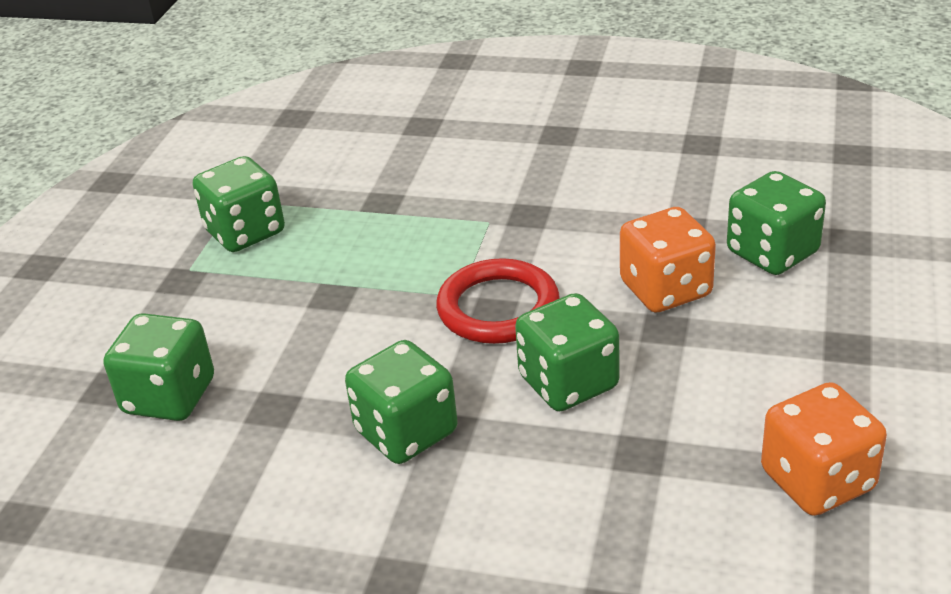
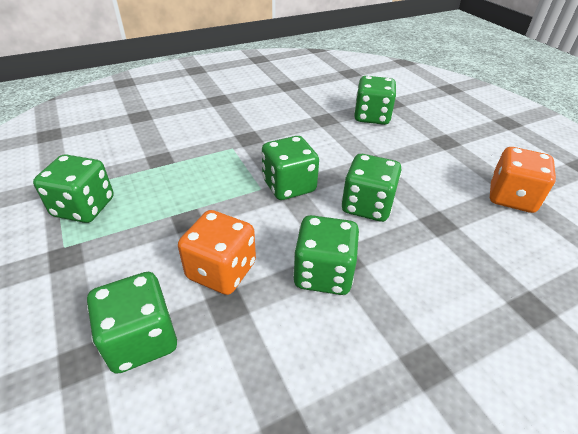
camera: 45 degrees left, 5 degrees up
red ring [436,258,560,344] -> green dice [262,136,319,200]
orange dice [620,207,716,312] -> orange dice moved to [178,210,256,295]

